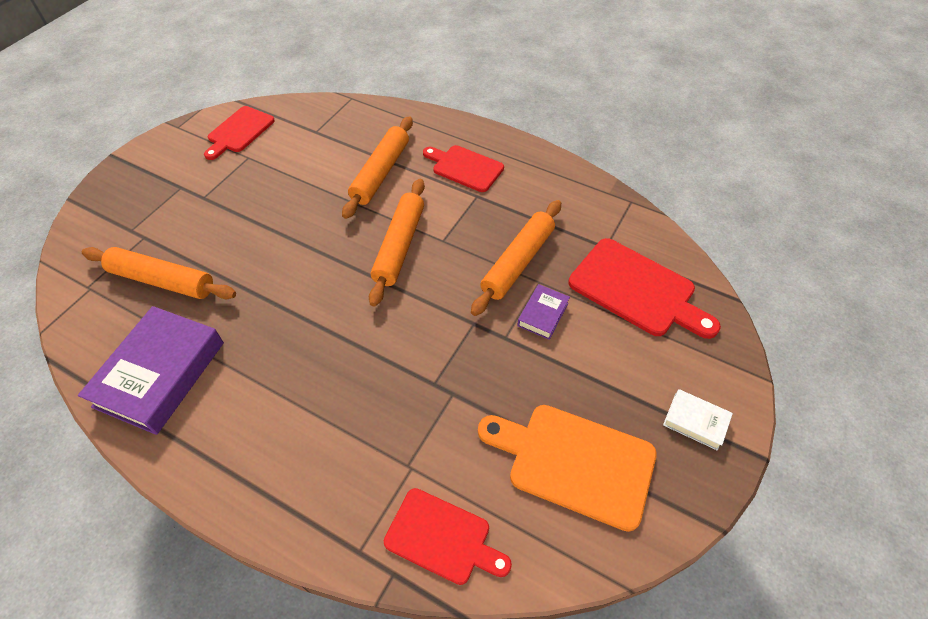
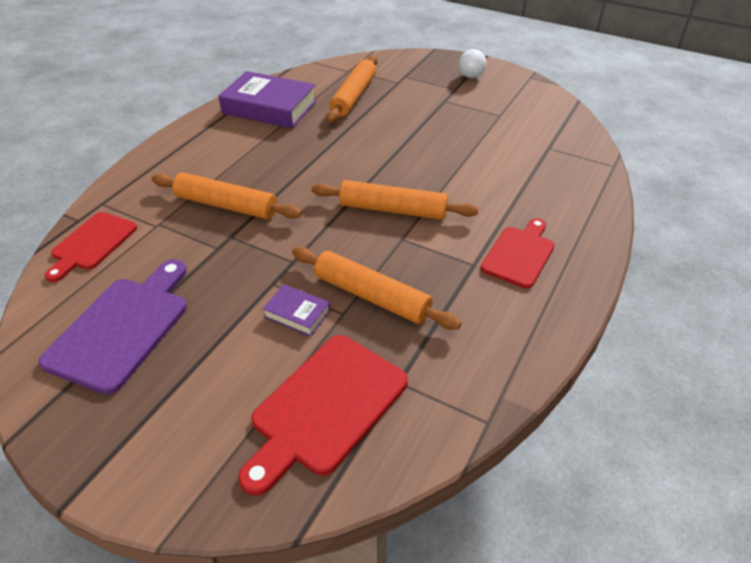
camera: 90 degrees right, 10 degrees down
red cutting board [204,106,275,160] -> none
orange rolling pin [342,116,413,219] -> orange rolling pin moved to [152,172,302,219]
orange cutting board [478,405,657,532] -> purple cutting board [39,259,187,395]
white book [663,389,733,451] -> none
none -> white ball [459,49,486,78]

